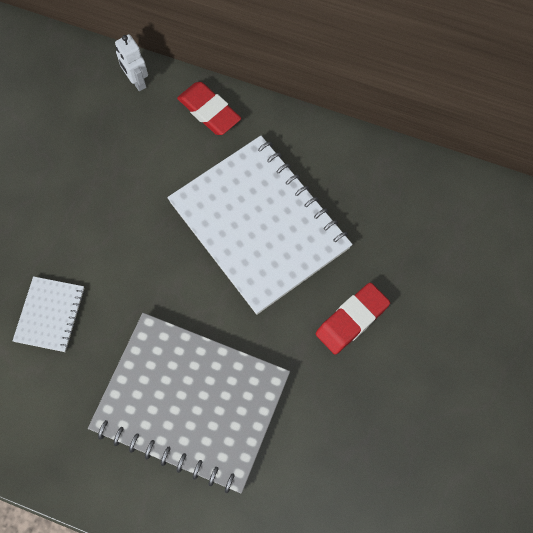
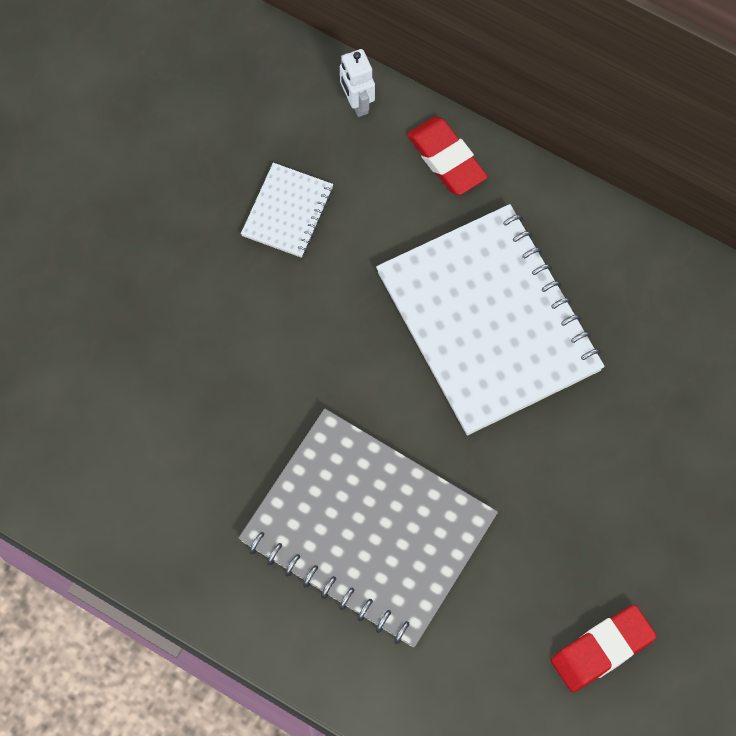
camera: 10 degrees right, 0 degrees up
white notebook [13,276,85,352] -> white notebook moved to [241,163,333,258]
red eraser [316,283,390,354] -> red eraser moved to [551,605,657,692]

